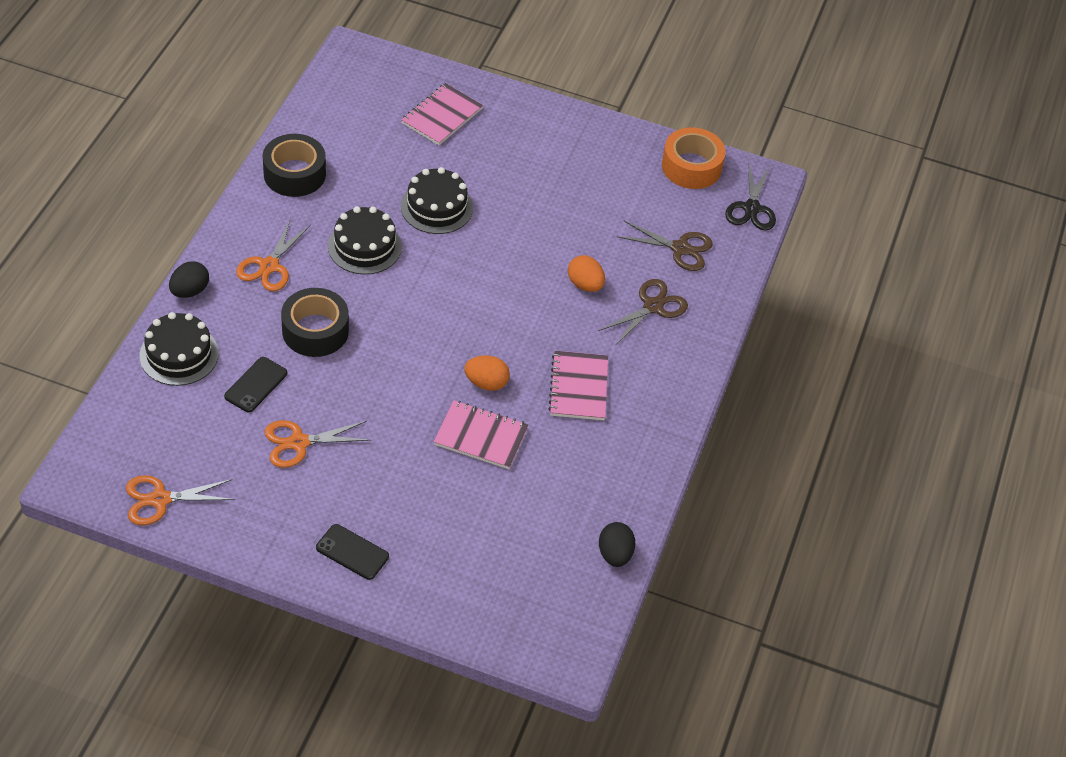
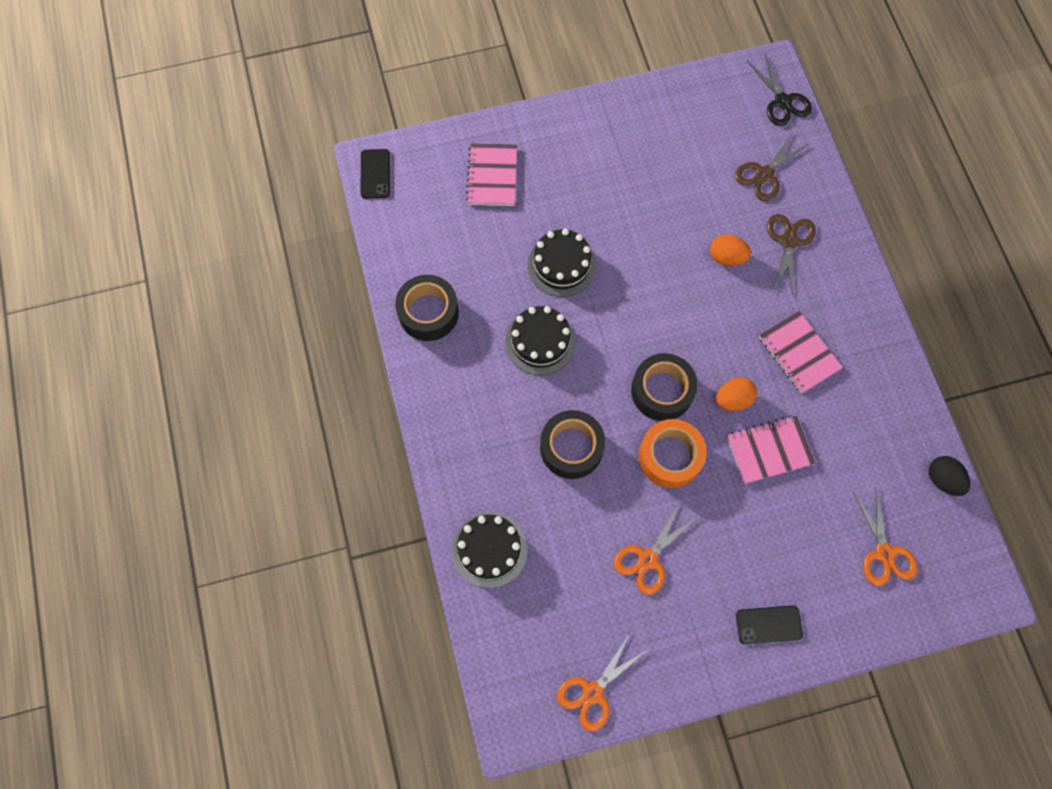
camera: 30 degrees left, 20 degrees up
black egg [169,261,209,298] -> none
black phone [224,357,287,412] -> black phone moved to [361,149,390,199]
orange scissors [236,219,311,291] -> orange scissors moved to [853,488,917,586]
brown scissors [617,221,713,271] -> brown scissors turned 150 degrees clockwise [735,132,810,201]
orange tape [662,127,726,189] -> orange tape moved to [639,419,707,488]
none -> black tape [631,353,698,421]

